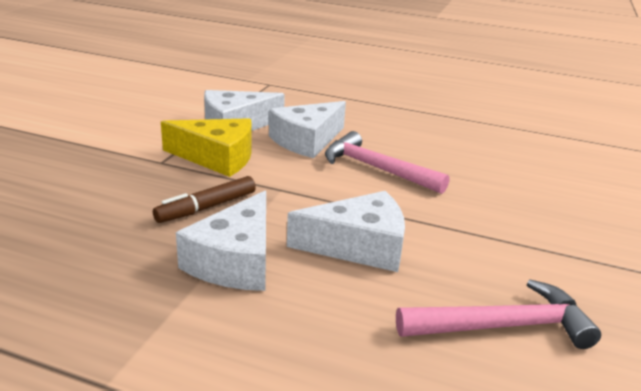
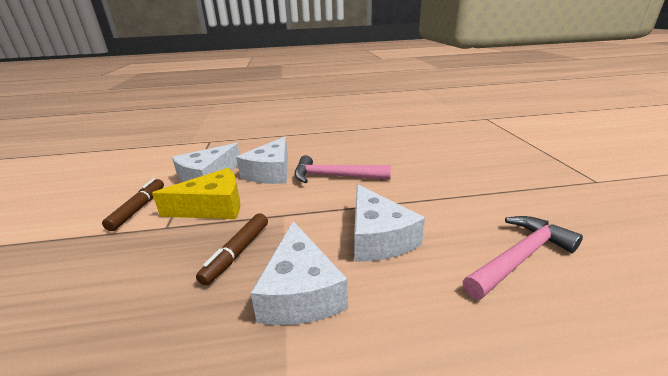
camera: 25 degrees left, 0 degrees up
white cheese [287,191,405,272] -> white cheese turned 105 degrees clockwise [354,184,425,262]
none -> brown marker [102,178,164,231]

